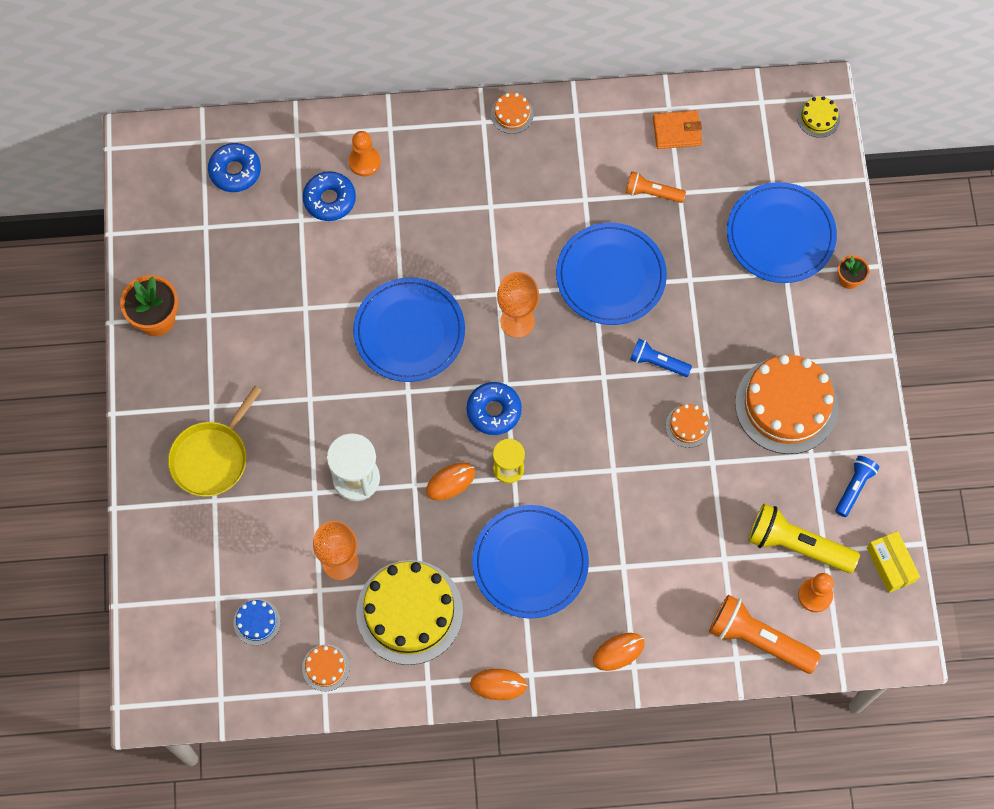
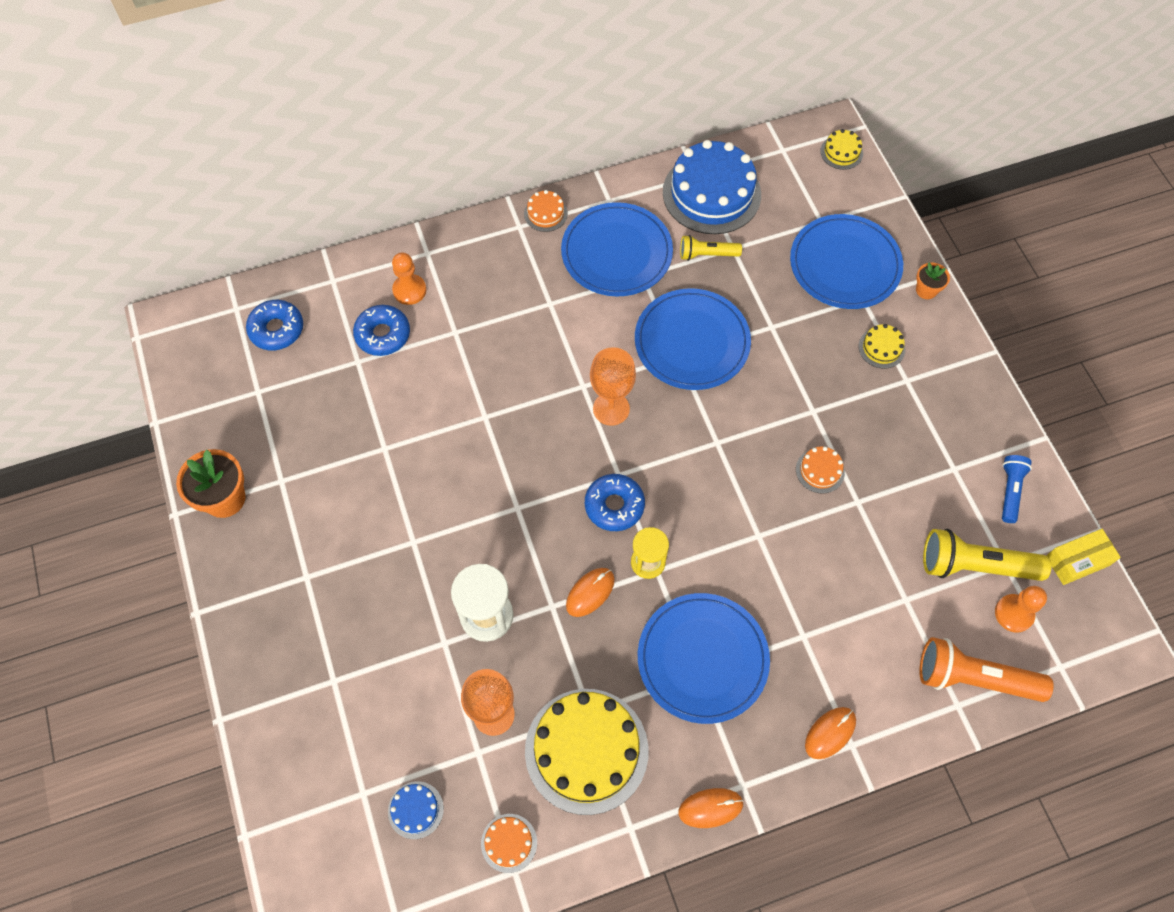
camera: 15 degrees left, 5 degrees down
yellow pan [168,386,262,497] -> none
blue plate [353,277,465,382] -> blue plate moved to [561,202,673,296]
orange flashlight [626,171,686,203] -> yellow flashlight [680,235,742,261]
blue flashlight [630,339,692,377] -> none
orange wallet [653,110,702,149] -> blue cake [663,140,761,234]
orange cake [735,355,838,454] -> none
yellow box [867,531,920,593] -> yellow box turned 75 degrees counterclockwise [1046,529,1121,585]
none -> yellow cake [858,324,905,369]

